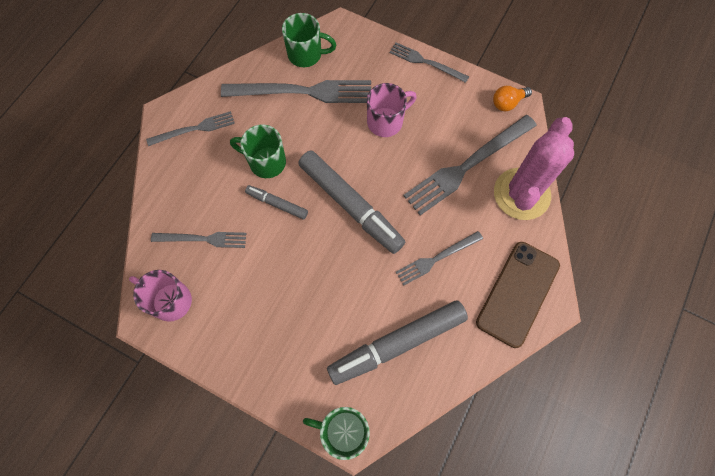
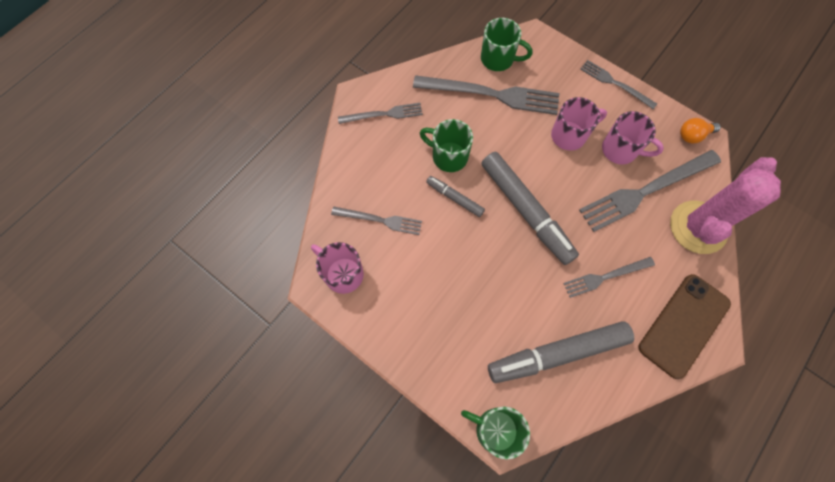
camera: 10 degrees right, 0 degrees up
none -> pink mug [602,111,664,165]

